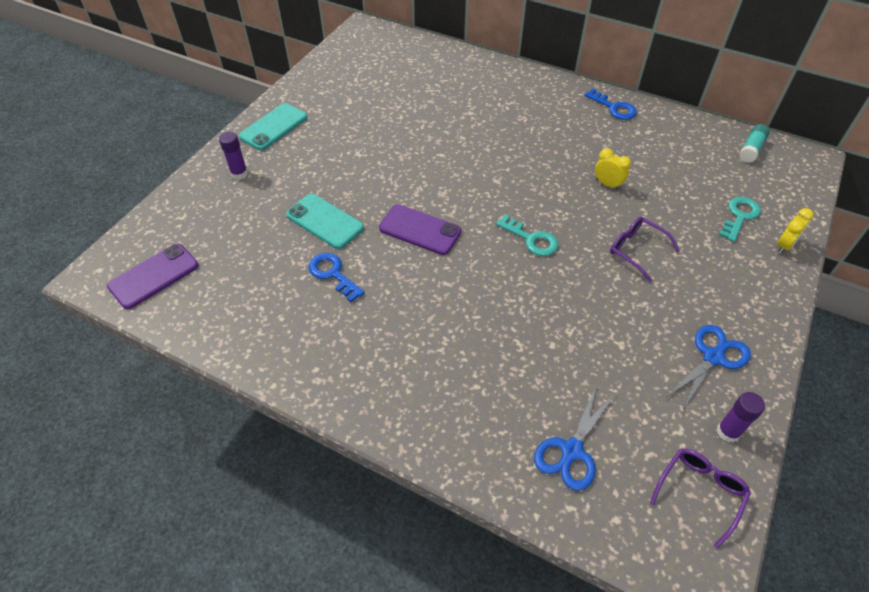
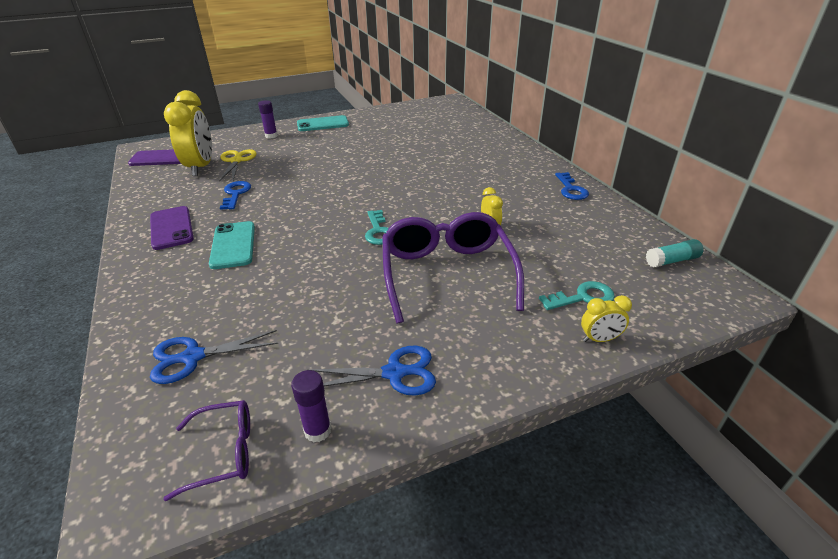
camera: 40 degrees right, 15 degrees down
turquoise phone [286,194,364,249] -> turquoise phone moved to [209,221,255,269]
purple phone [379,204,462,255] -> purple phone moved to [150,206,194,250]
purple glasses [610,216,680,282] -> purple glasses [382,212,524,323], size x2.04
none -> yellow clock [164,90,212,176]
none -> yellow scissors [219,149,257,181]

